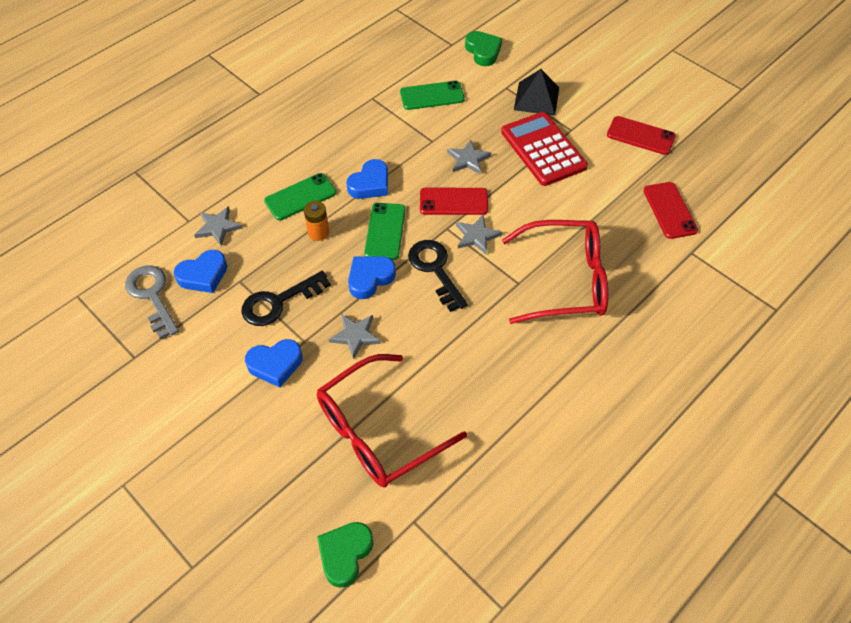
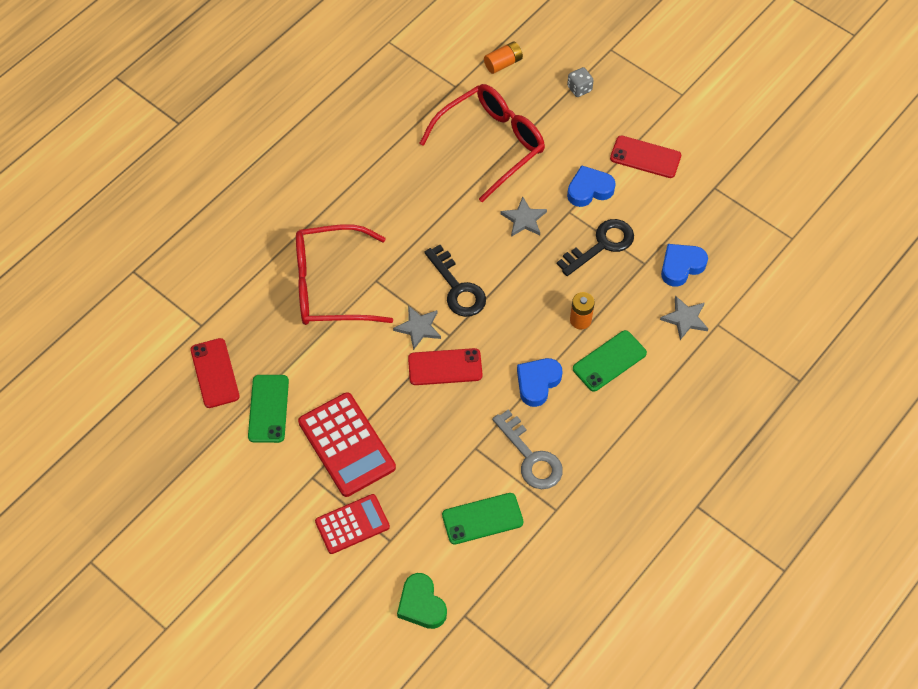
camera: 175 degrees right, 5 degrees up
grey key [125,265,179,339] -> grey key moved to [492,410,563,489]
green heart [317,522,373,588] -> orange battery [484,42,523,74]
blue heart [348,256,396,299] -> none
green phone [364,203,405,260] -> green phone moved to [248,375,289,443]
grey star [447,139,491,174] -> none
black pyramid [514,69,559,116] -> red calculator [315,494,390,554]
red phone [607,116,676,155] -> red phone moved to [610,136,681,178]
none -> grey dice [567,67,594,97]

